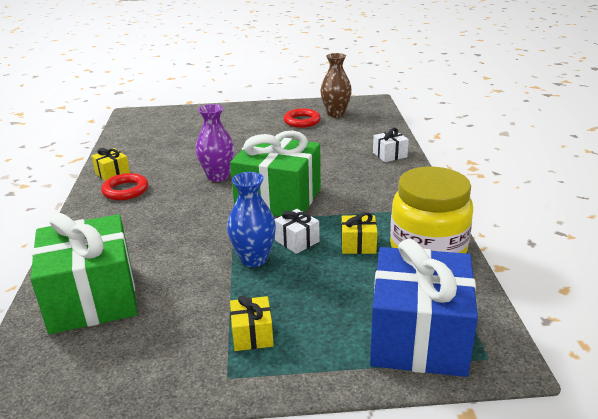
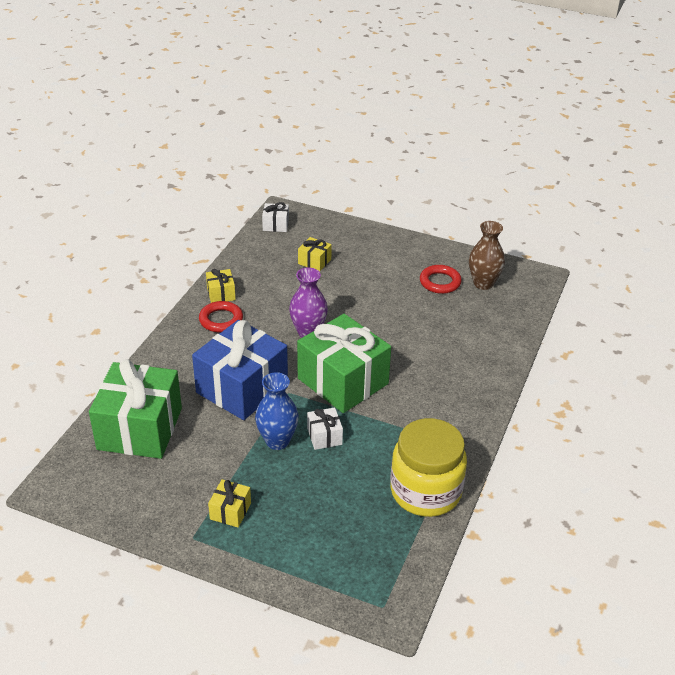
camera: 25 degrees right, 10 degrees up
yellow gift [341,212,377,254] -> yellow gift moved to [298,237,332,272]
blue gift [370,239,478,377] -> blue gift moved to [192,320,288,420]
white gift [373,128,409,162] -> white gift moved to [262,202,289,232]

